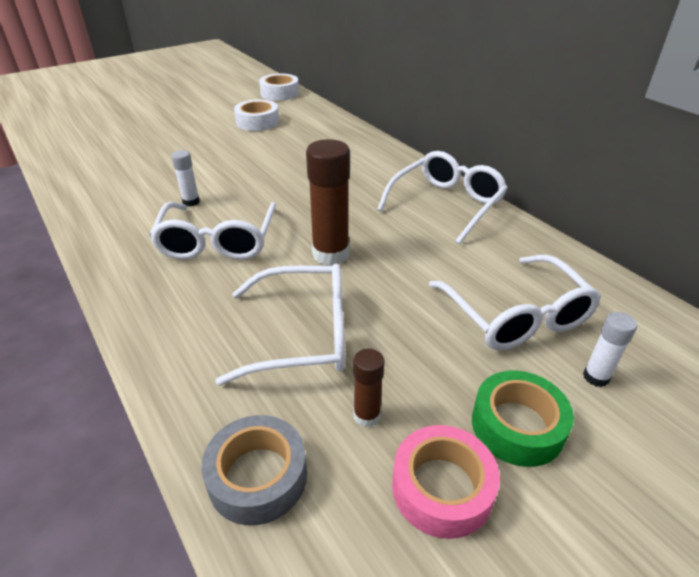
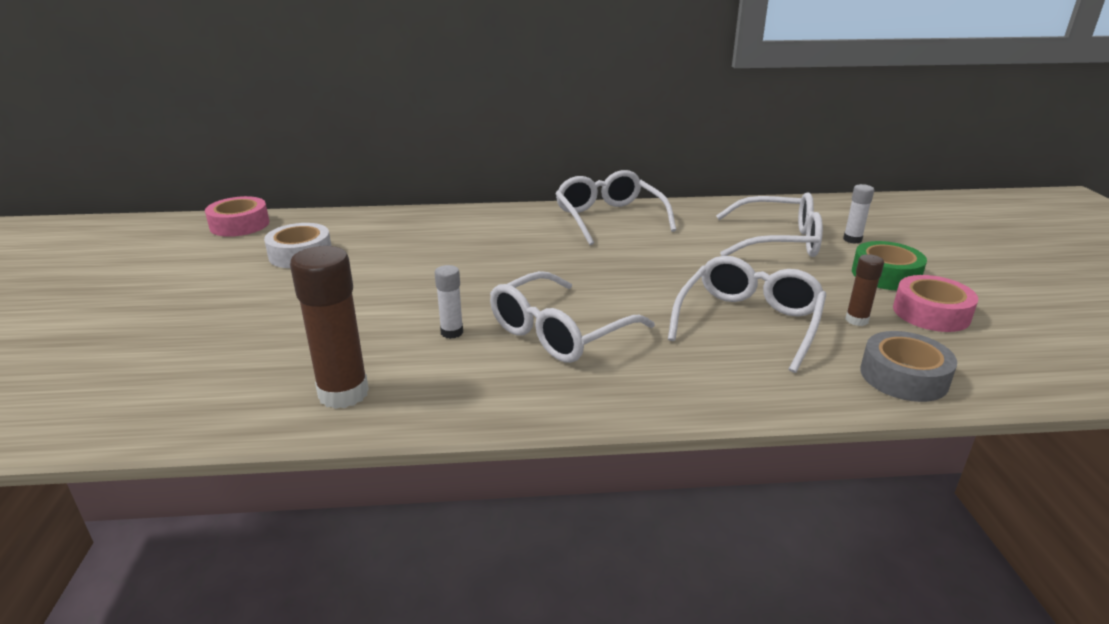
camera: 60 degrees left, 10 degrees down
white glasses [149,202,276,260] -> white glasses turned 105 degrees clockwise [490,271,655,363]
white tape [259,73,299,101] -> pink tape [205,196,269,237]
brown glue stick [306,139,350,266] -> brown glue stick moved to [290,246,369,409]

